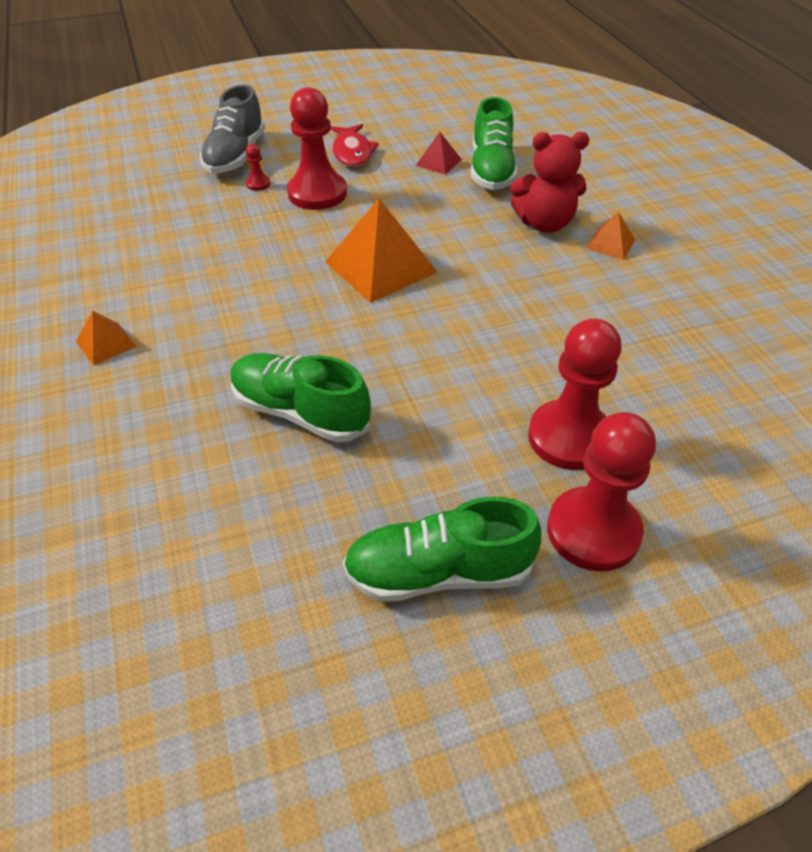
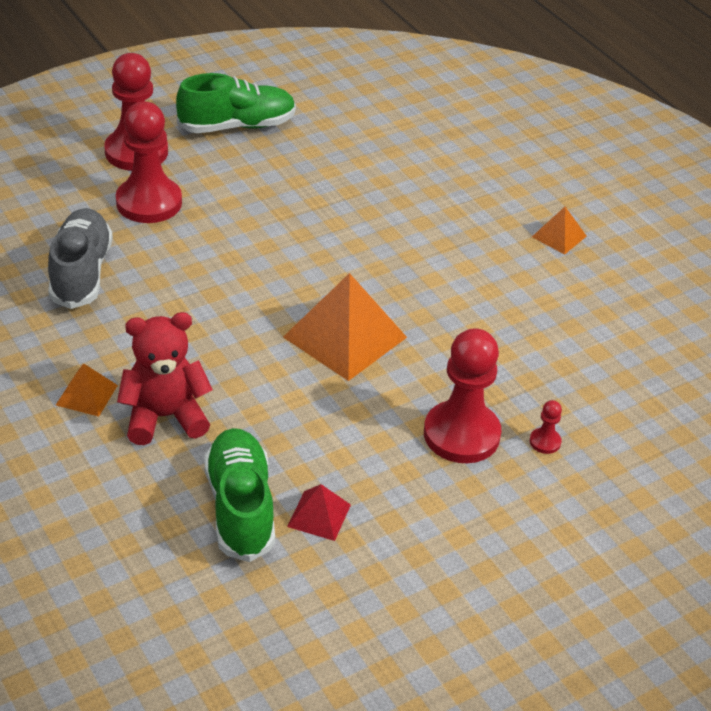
camera: 165 degrees right, 5 degrees down
grey shoe [200,85,265,174] -> grey shoe moved to [48,208,113,309]
green shoe [230,353,371,442] -> none
red fish [331,124,379,167] -> none

